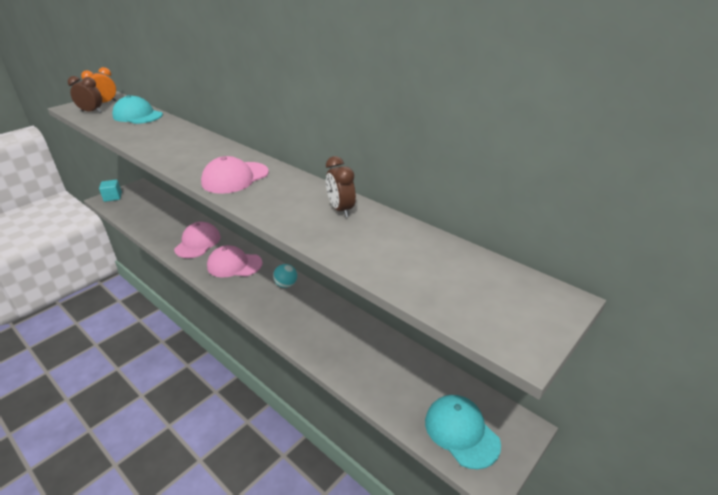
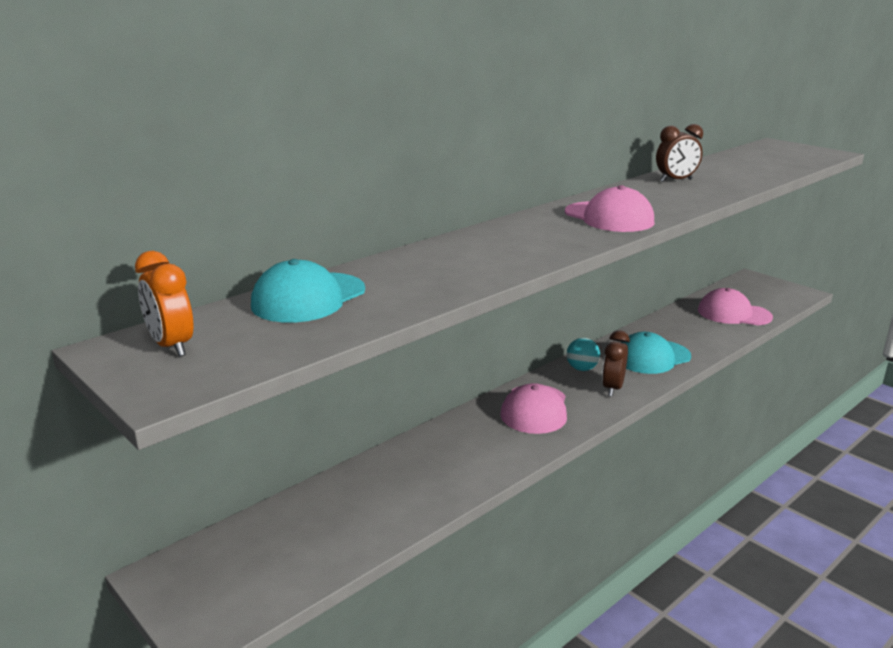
camera: 85 degrees left, 10 degrees down
brown clock [68,76,102,113] -> brown clock moved to [602,330,630,397]
turquoise cube [99,180,122,202] -> none
pink cap [174,222,221,258] -> pink cap moved to [698,288,773,325]
turquoise cap [425,395,501,469] -> turquoise cap moved to [621,332,691,374]

